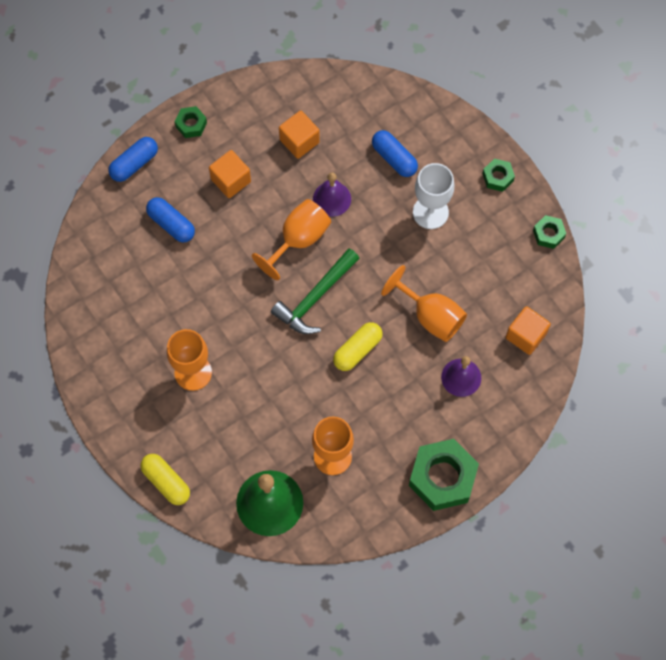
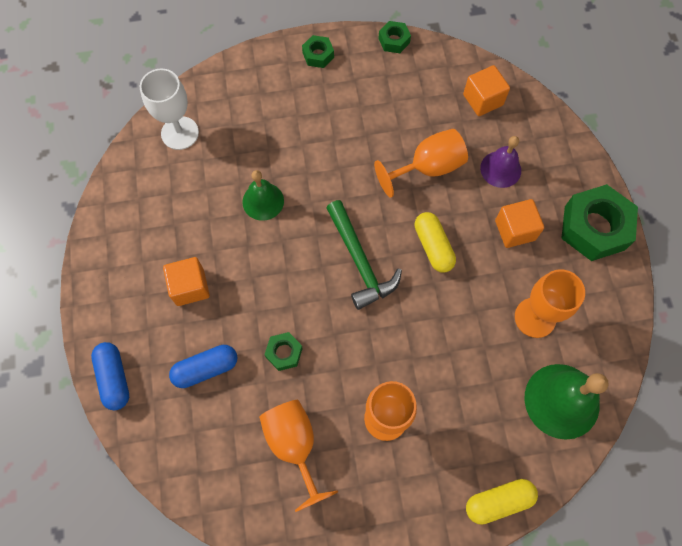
camera: 65 degrees left, 0 degrees up
green nut [175,106,207,138] -> green nut moved to [264,332,303,371]
orange goblet [252,199,331,280] -> orange goblet moved to [259,400,338,512]
orange cube [279,111,320,159] -> orange cube moved to [495,199,544,248]
purple bell [313,172,351,217] -> green bell [242,170,284,221]
blue capsule [372,130,418,177] -> none
white goblet [413,163,454,229] -> white goblet moved to [140,68,199,150]

